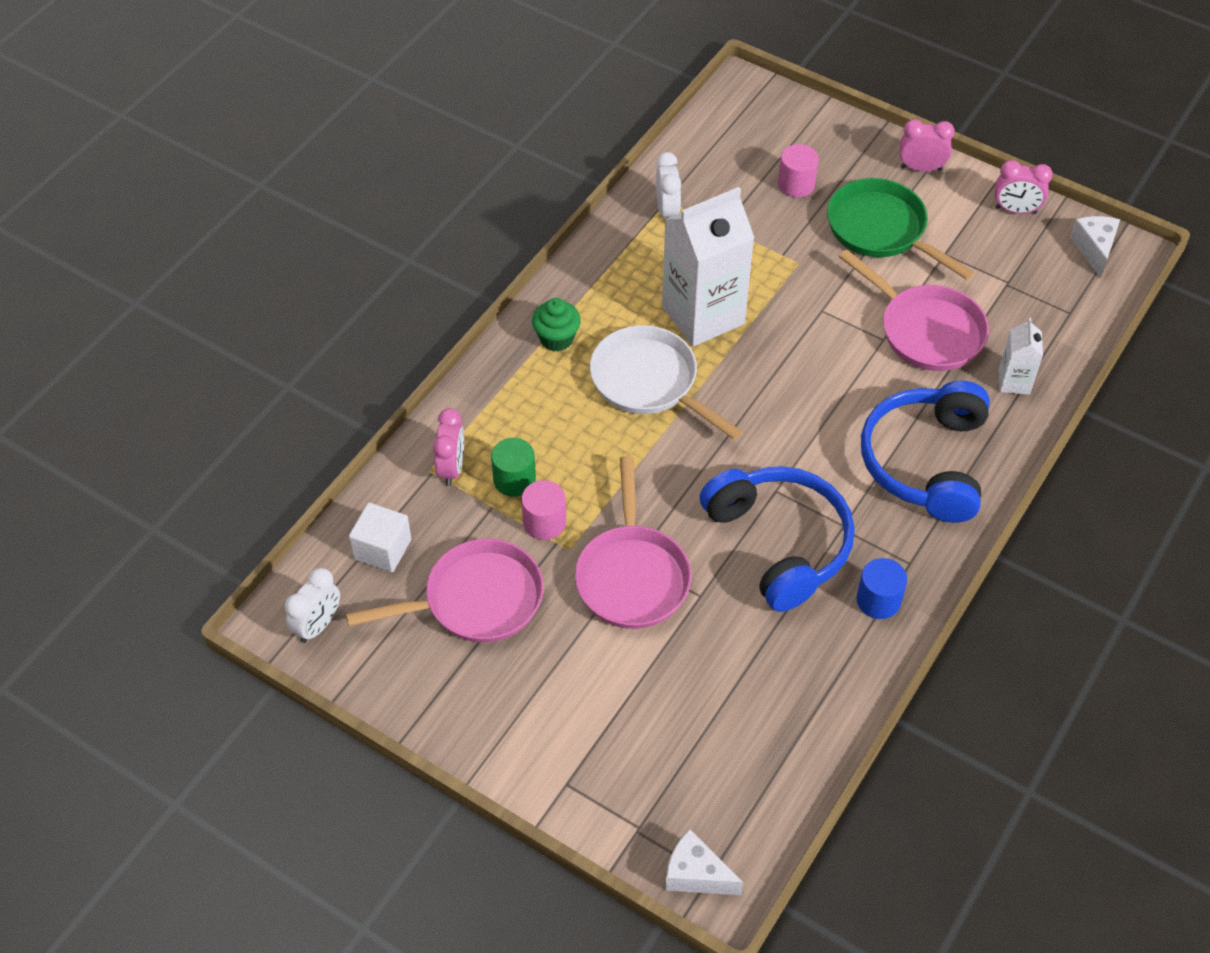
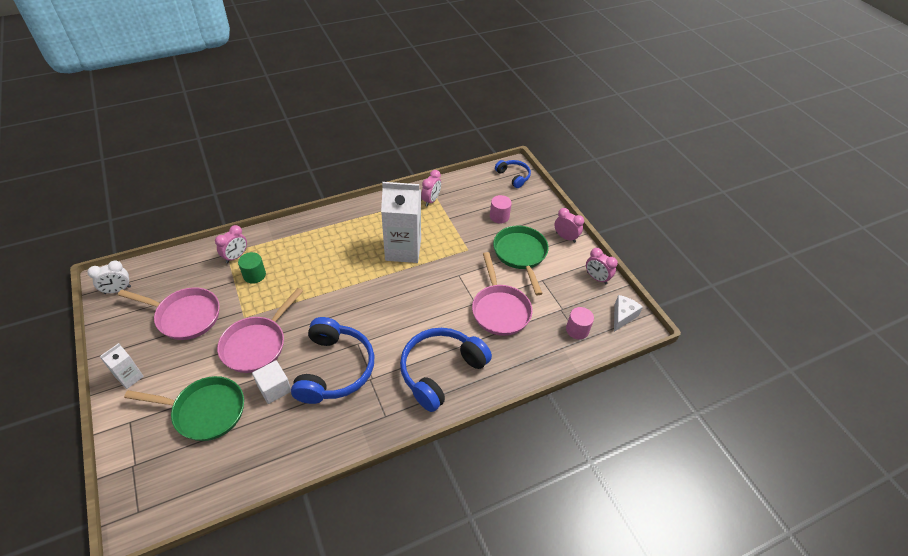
camera: 30 degrees right, 5 degrees down
white cube [349,503,411,573] -> white cube moved to [252,361,291,404]
pink cylinder [521,480,566,540] -> pink cylinder moved to [566,307,594,339]
green cupcake [532,298,581,351] -> none
white pan [590,325,742,440] -> none
white clock [656,152,681,218] -> pink clock [421,170,441,206]
white cheese [665,829,743,895] -> none
blue cylinder [856,558,907,619] -> none
white carton [999,318,1043,395] -> white carton moved to [100,343,144,389]
none -> green pan [124,376,244,441]
none -> blue headphones [495,160,531,188]

